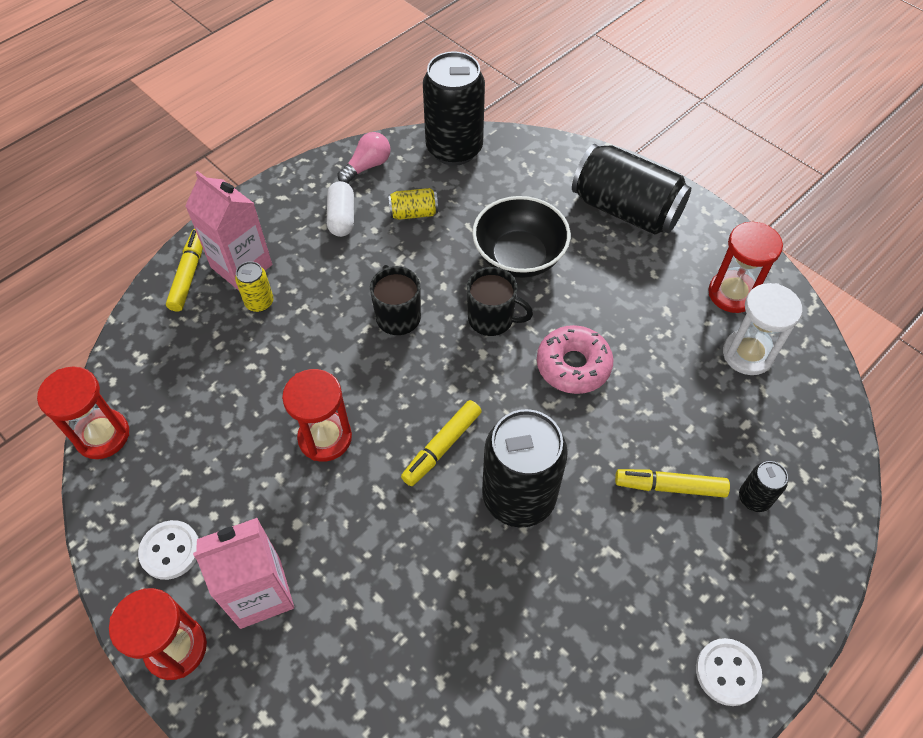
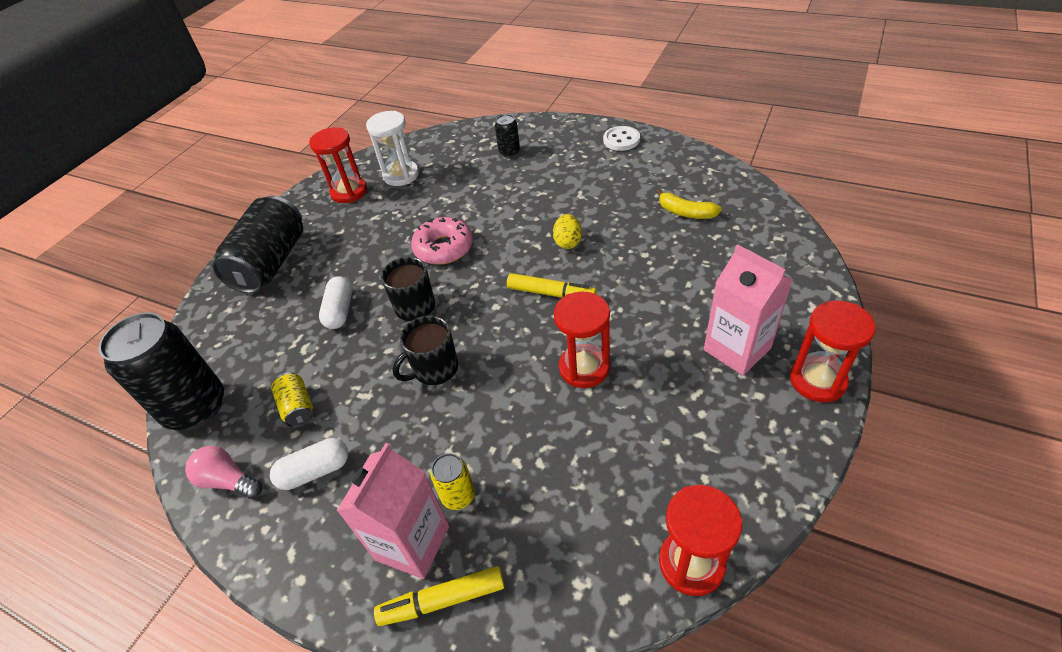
camera: 105 degrees left, 10 degrees down
white button [138,520,199,580] -> none
black bowl [472,196,571,278] -> white capsule [319,276,353,329]
black can [482,409,568,528] -> yellow egg [553,214,582,249]
yellow marker [615,469,730,497] -> none
none -> yellow banana [656,189,722,219]

